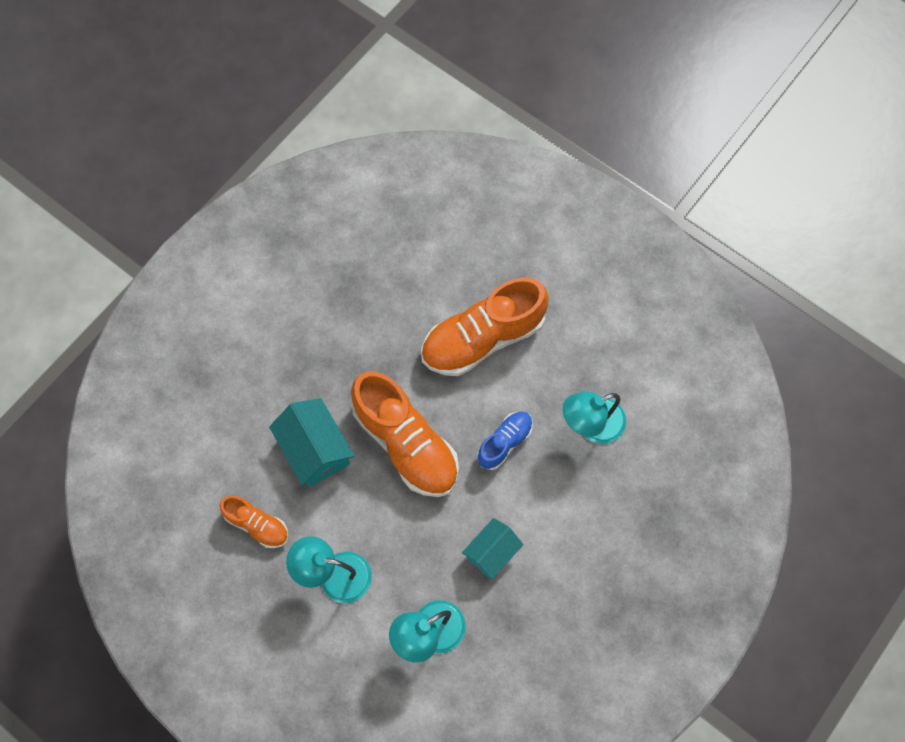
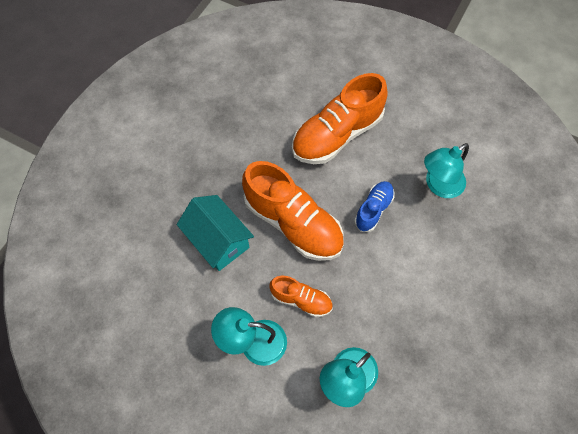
camera: 10 degrees left, 5 degrees down
orange shoe [220,496,288,548] -> orange shoe moved to [269,276,333,317]
turquoise house [462,518,523,580] -> none

